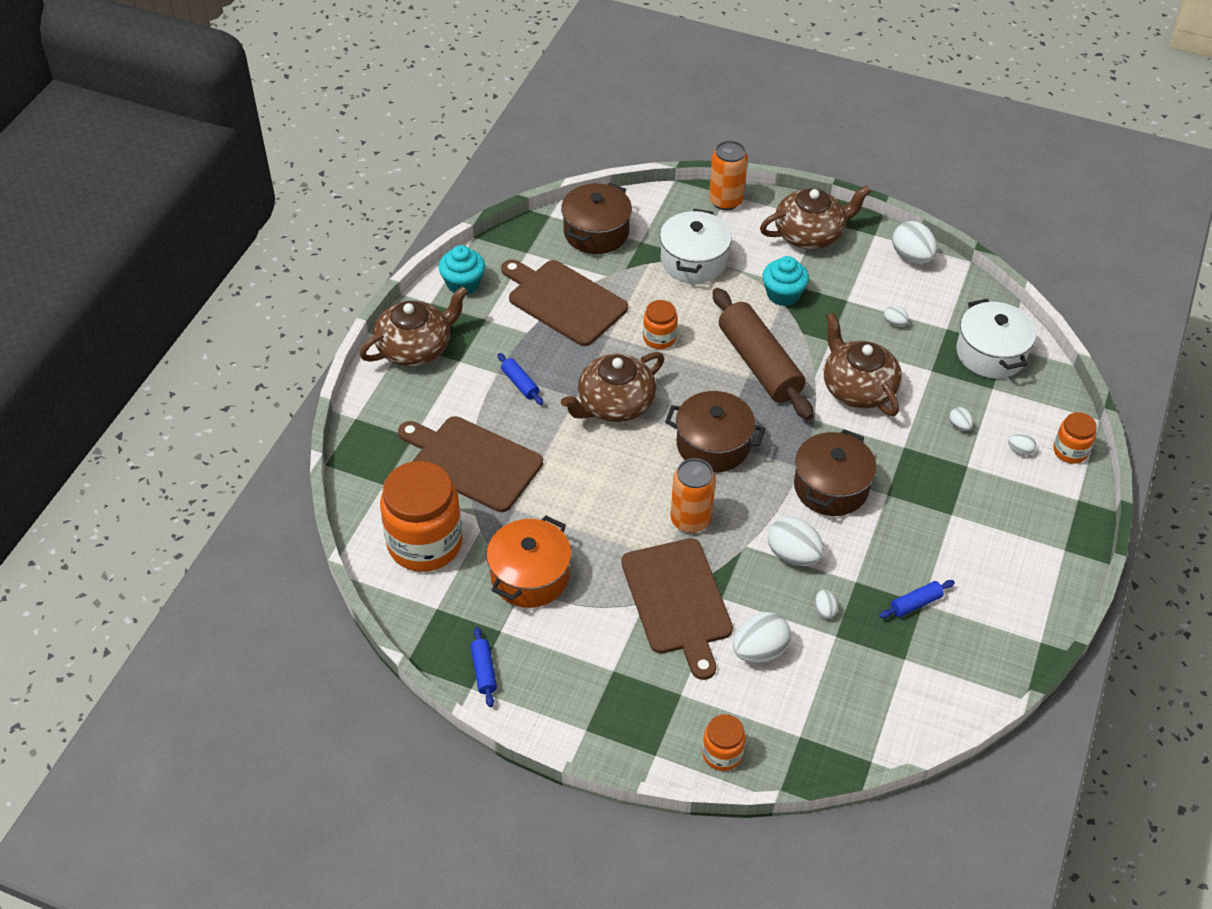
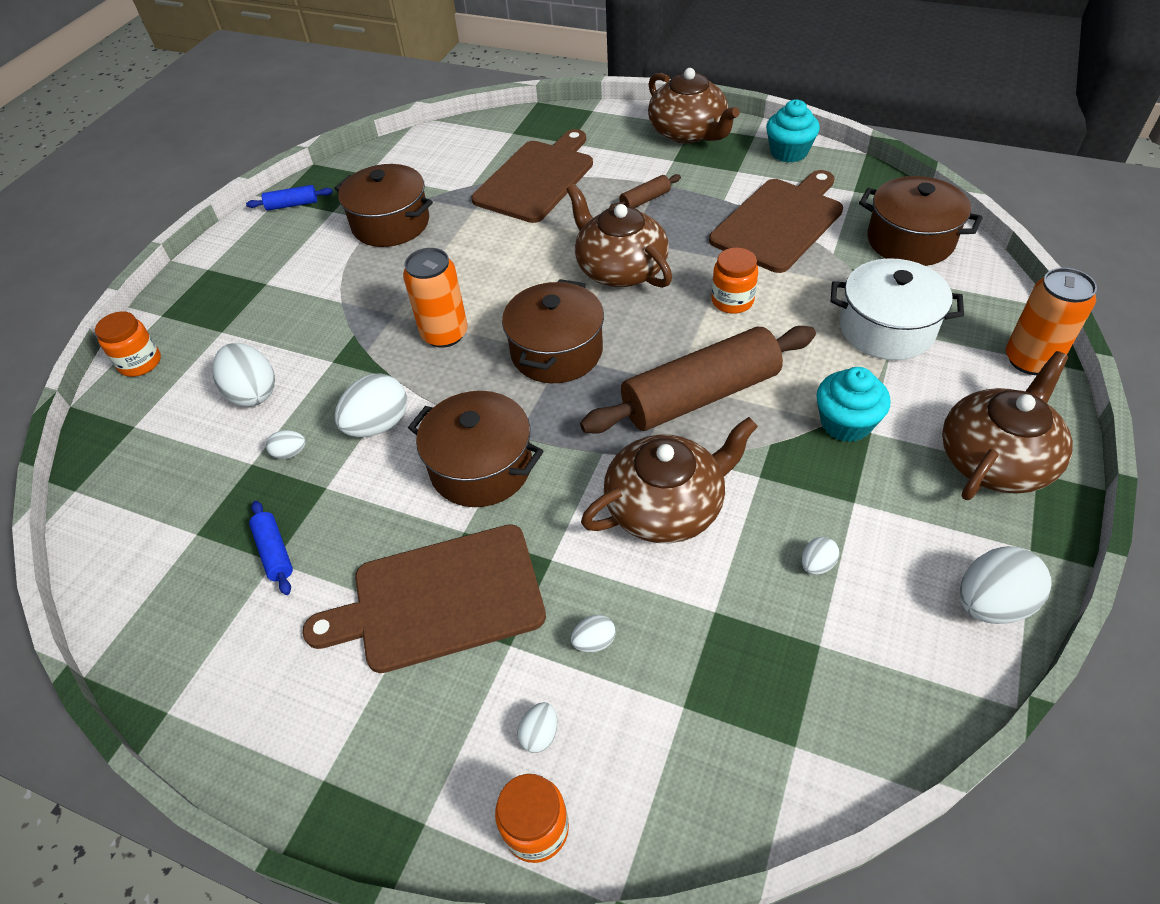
camera: 95 degrees right, 0 degrees up
orange jar [380,461,463,572] -> none
orange pot [486,516,572,608] -> brown pot [335,164,433,247]
blue rolling pin [497,353,543,405] -> brown rolling pin [609,174,681,208]
brown cutting board [621,538,733,680] -> brown cutting board moved to [302,524,546,673]
brown teapot [760,185,871,249] -> brown teapot turned 120 degrees counterclockwise [942,351,1073,500]
white pot [956,299,1036,378] -> none

